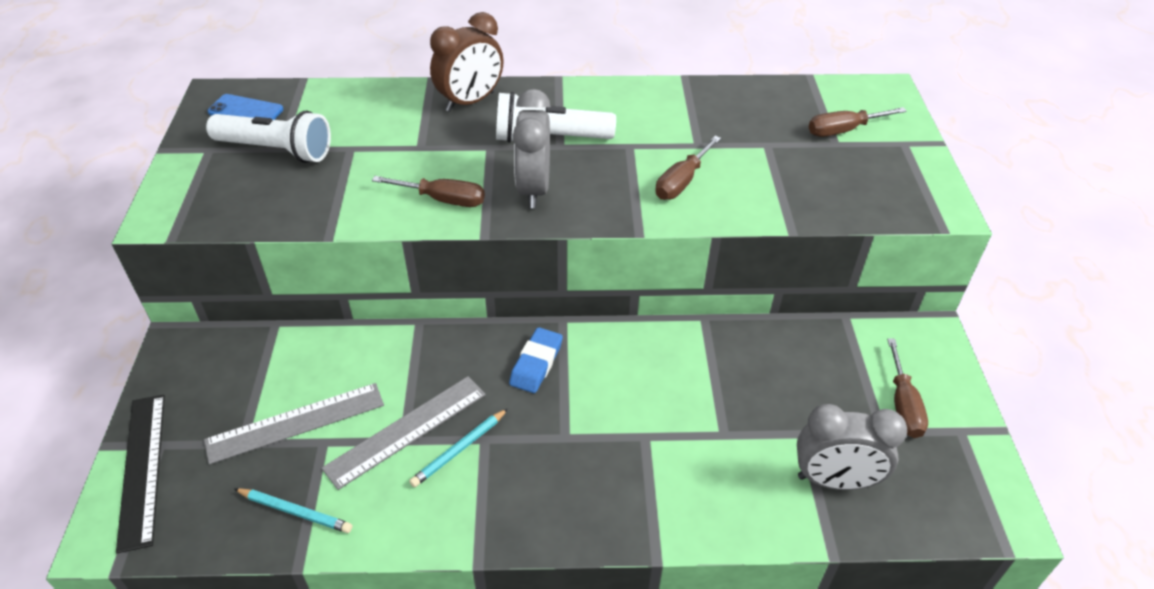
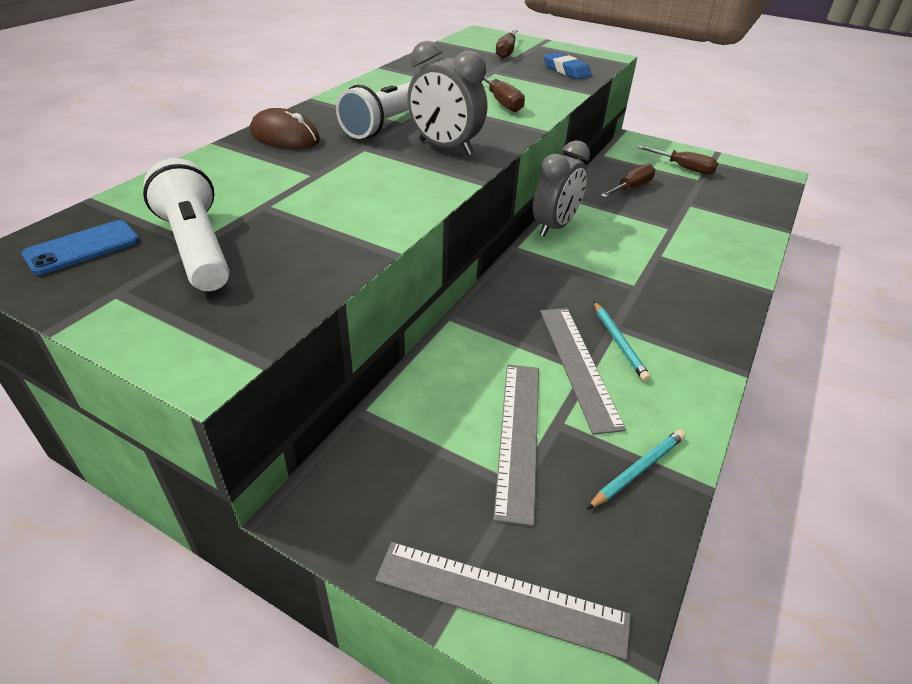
camera: 60 degrees left, 5 degrees down
black ruler [116,395,165,553] -> grey ruler [375,542,631,660]
white flashlight [206,111,331,163] -> white flashlight turned 75 degrees counterclockwise [143,158,230,291]
brown screwdriver [372,176,485,207] -> brown screwdriver moved to [600,163,655,198]
brown clock [430,12,504,112] -> brown mouse [250,108,320,149]
blue eraser [509,327,563,393] -> blue eraser moved to [544,52,592,79]
grey clock [797,404,907,490] -> grey clock moved to [533,140,590,237]

